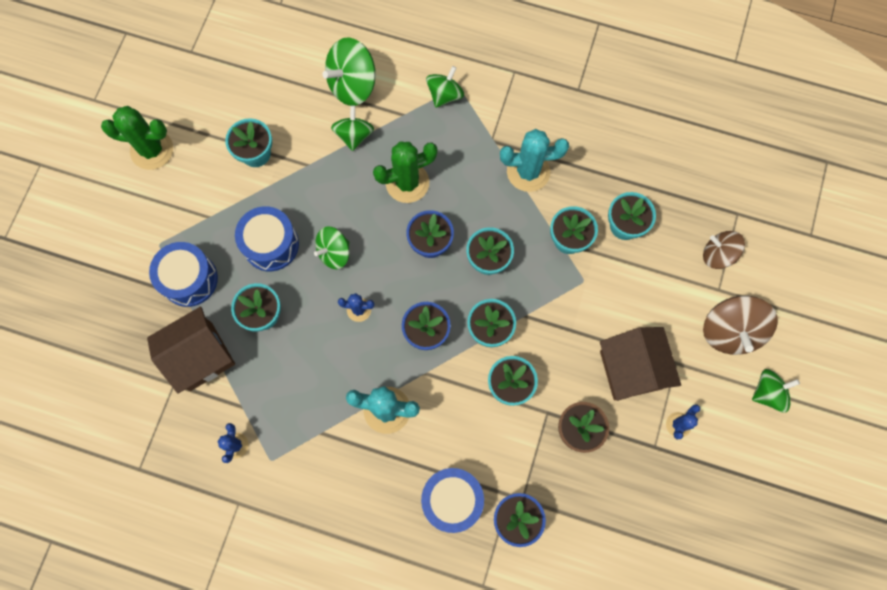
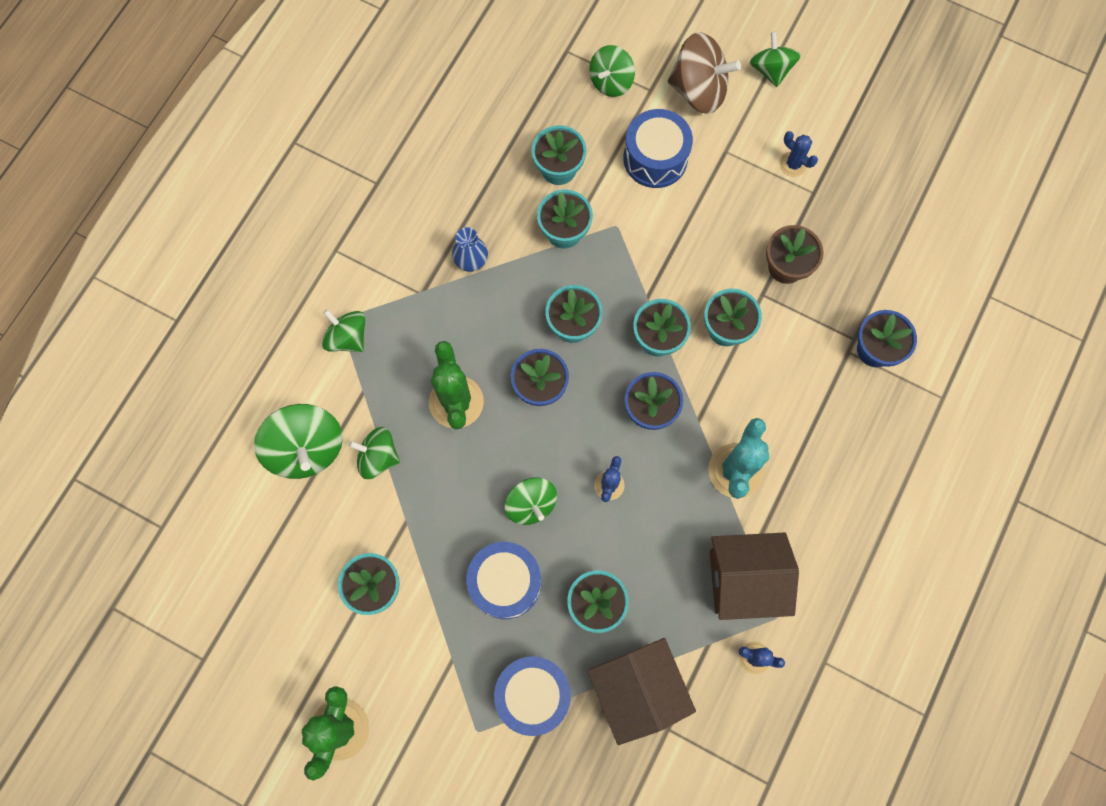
camera: 80 degrees left, 0 degrees up
blue drum [421,468,484,533] -> blue drum moved to [623,109,693,188]
turquoise cactus [500,129,569,192] -> blue vase [452,227,488,272]
brown house [600,327,681,401] -> brown house moved to [710,532,799,620]
brown spinning top [703,231,745,269] -> green spinning top [589,45,635,97]

